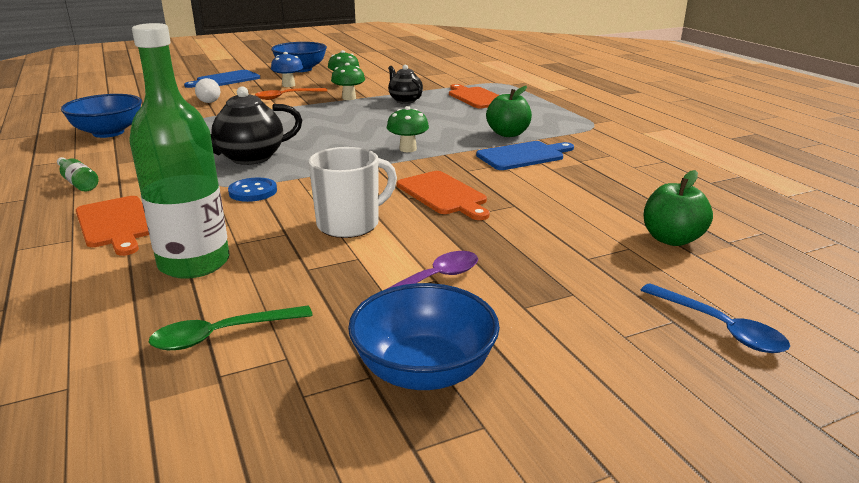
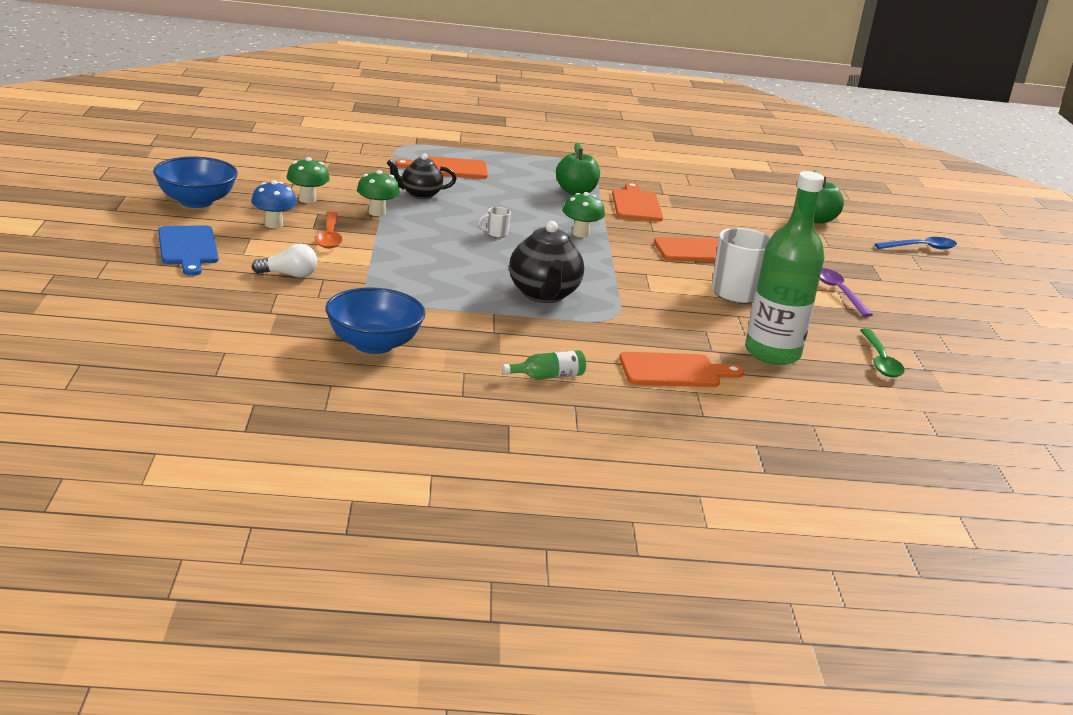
camera: 70 degrees left, 0 degrees up
blue button [228,177,277,202] -> none
blue bowl [348,283,500,390] -> none
blue cutting board [476,141,574,170] -> orange cutting board [612,182,663,222]
none -> white mug [478,207,511,238]

